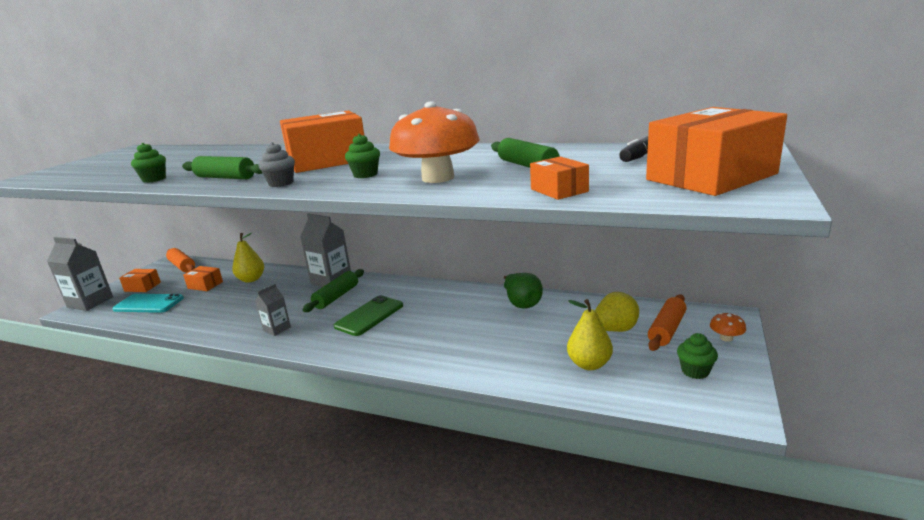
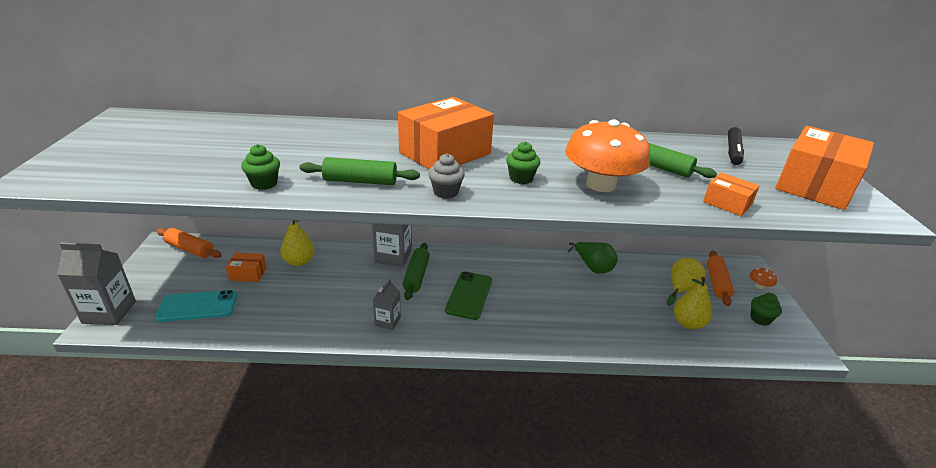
camera: 25 degrees left, 10 degrees up
orange box [119,269,161,292] -> none

